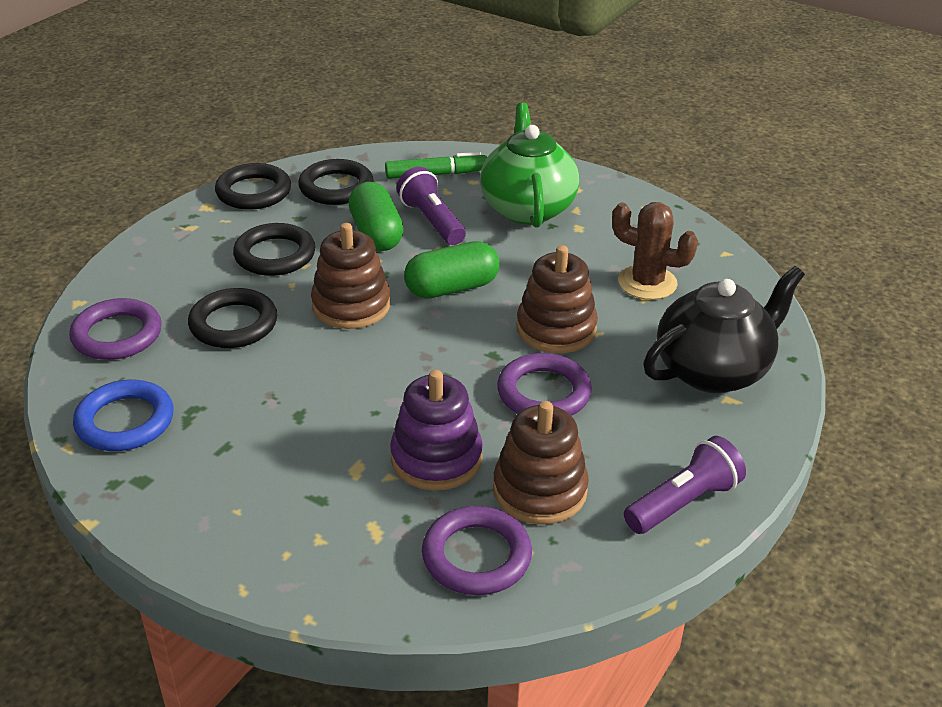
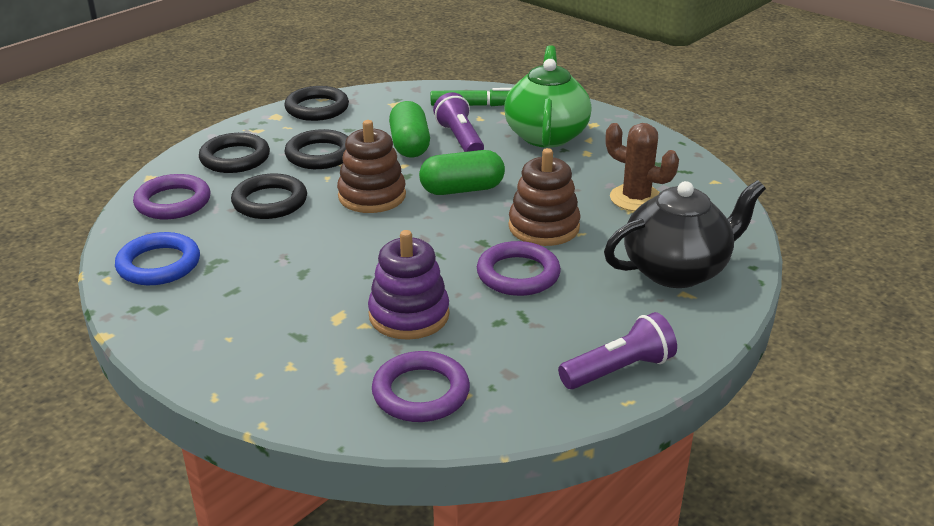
camera: 10 degrees right, 5 degrees down
black ring [298,159,374,205] -> black ring moved to [199,133,270,173]
brown stacking toy [493,401,589,525] -> none

